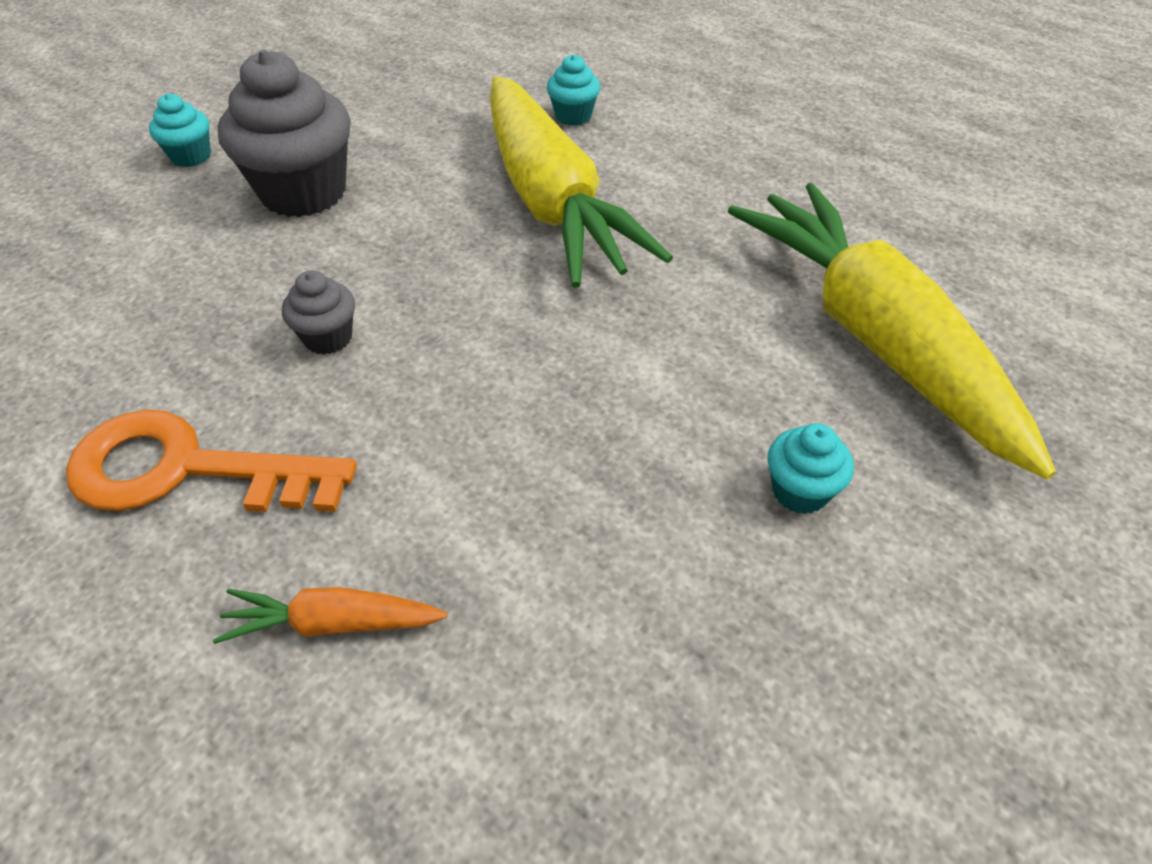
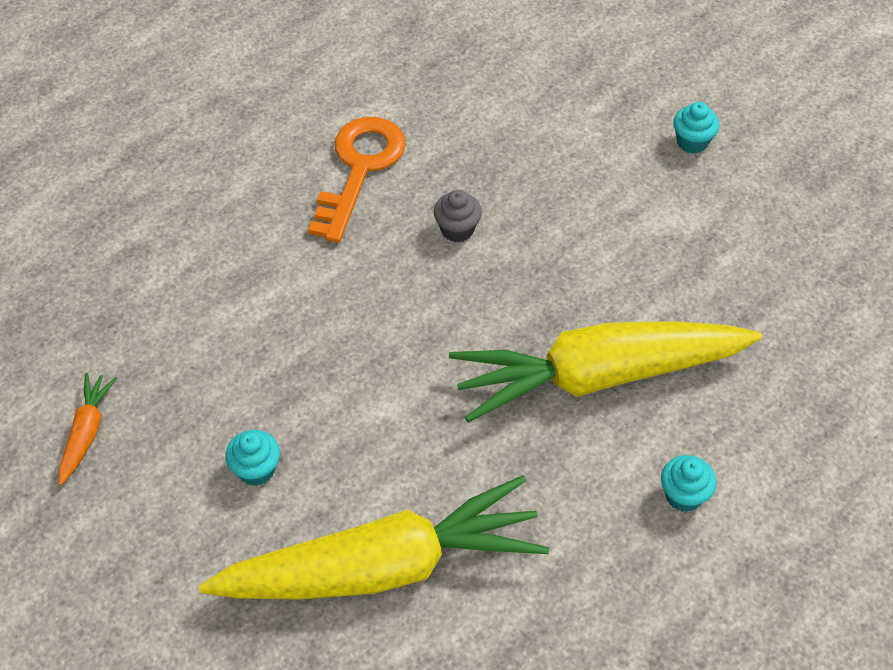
camera: 100 degrees right, 5 degrees up
orange carrot [213,587,448,644] -> orange carrot moved to [59,373,118,485]
grey cupcake [218,49,351,217] -> none
turquoise cupcake [547,54,600,126] -> turquoise cupcake moved to [661,455,716,512]

